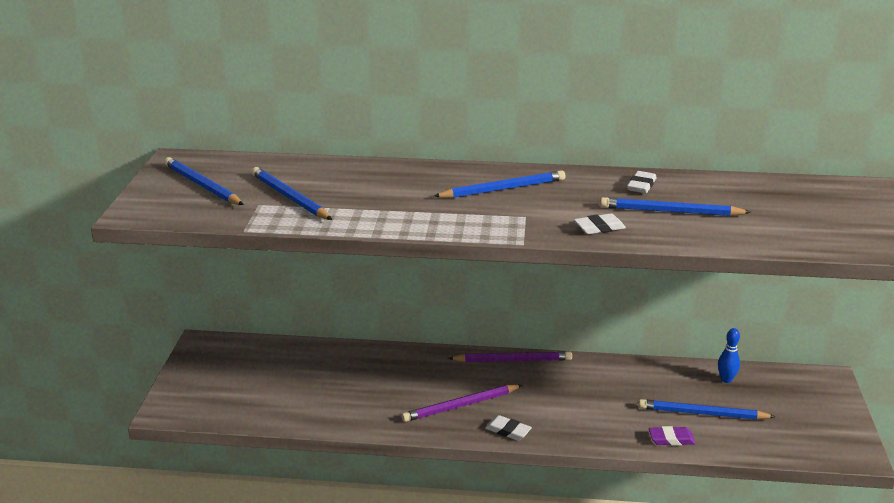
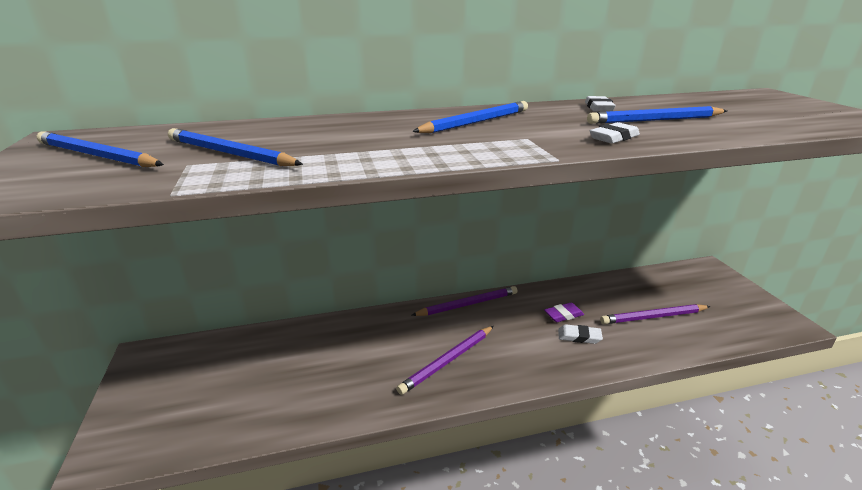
camera: 20 degrees left, 0 degrees up
white eraser [485,415,532,441] -> white eraser moved to [558,324,603,344]
blue pencil [639,399,776,420] -> purple pencil [600,304,711,324]
purple eraser [649,426,696,446] -> purple eraser moved to [544,302,584,322]
blue bowling pin [718,328,740,383] -> none

